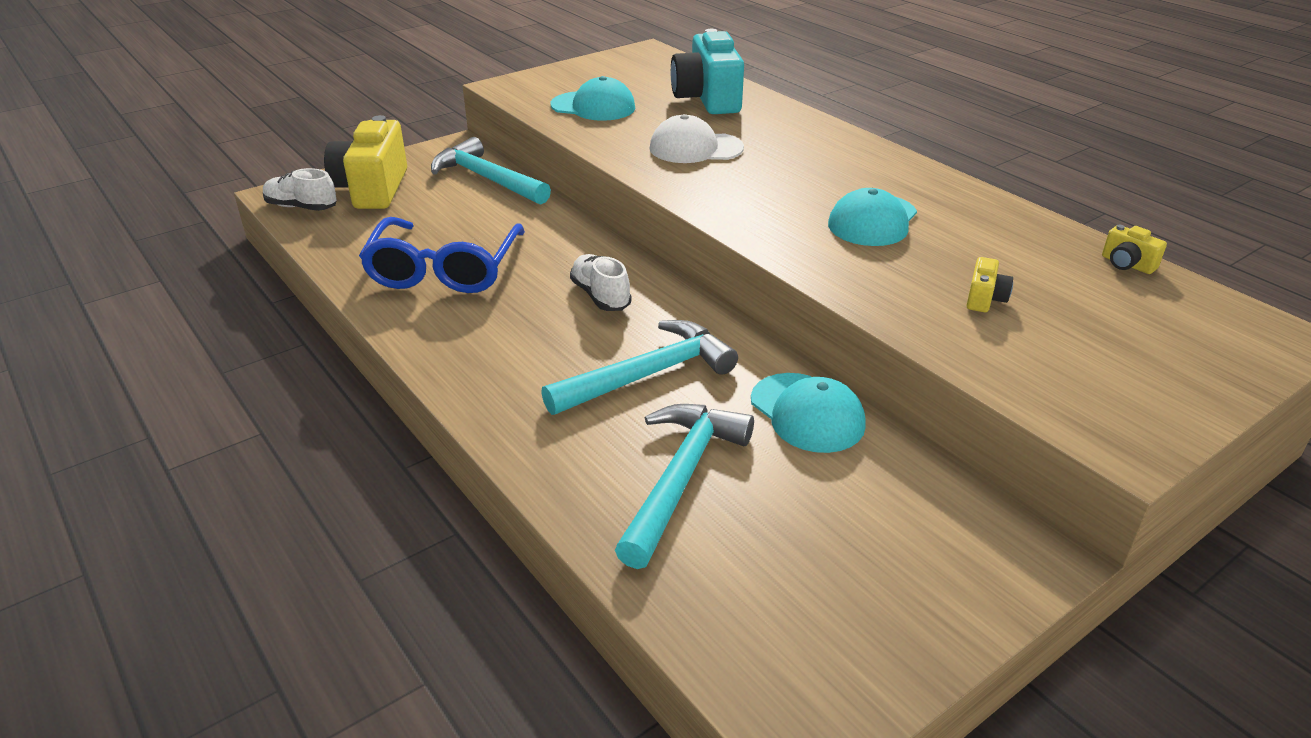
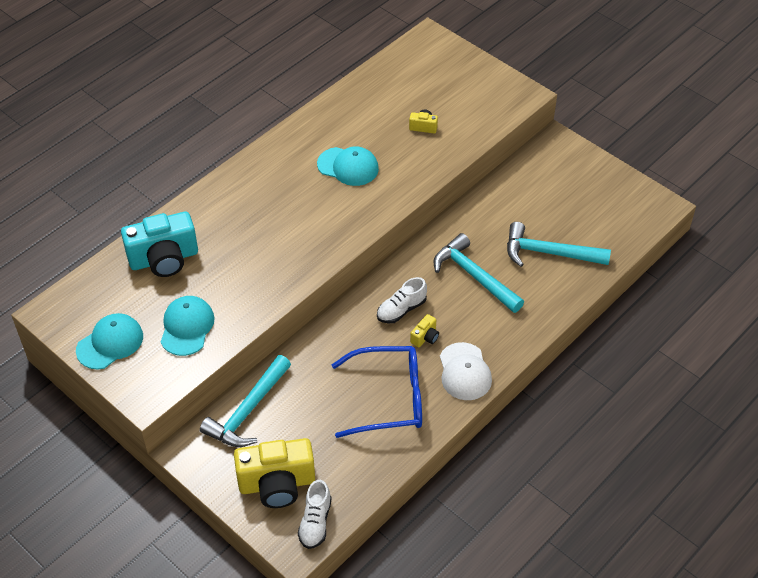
camera: 100 degrees left, 15 degrees up
white cap [649,114,744,163] -> white cap moved to [440,342,492,400]
turquoise cap [751,373,866,453] -> turquoise cap moved to [76,313,143,370]
yellow camera [1102,224,1167,274] -> yellow camera moved to [410,314,439,347]

